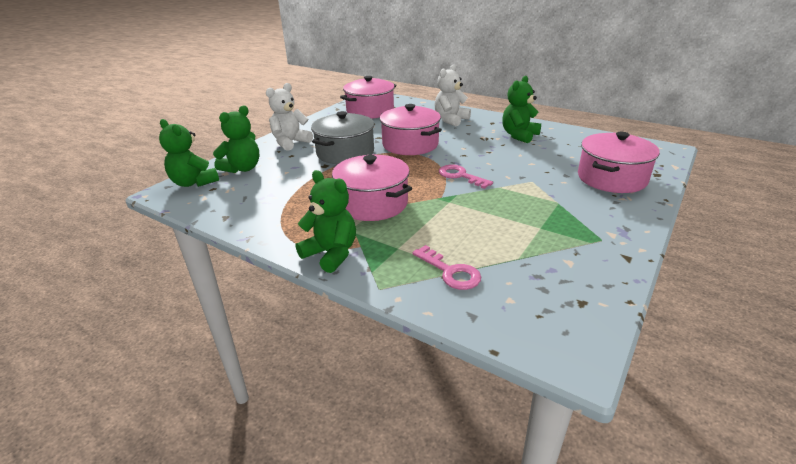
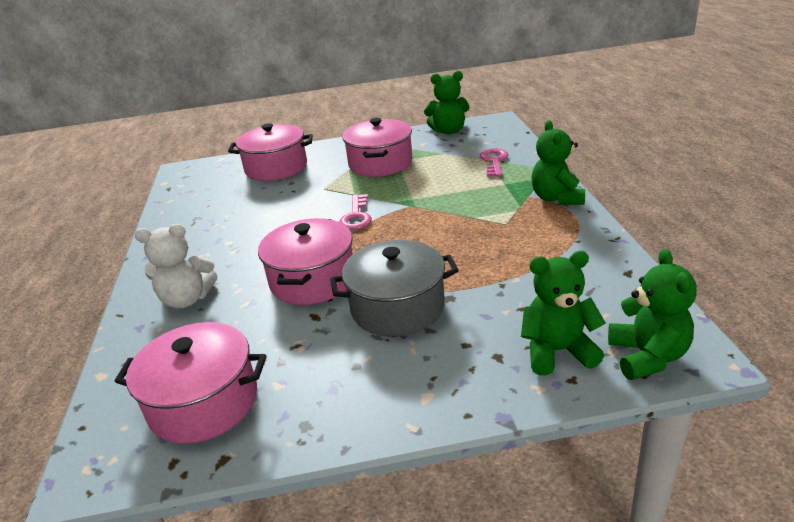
camera: 130 degrees left, 0 degrees up
white teddy bear [266,83,313,151] -> none
pink pot [332,155,412,221] -> pink pot moved to [343,118,413,177]
green teddy bear [502,76,541,143] -> green teddy bear moved to [424,71,469,134]

